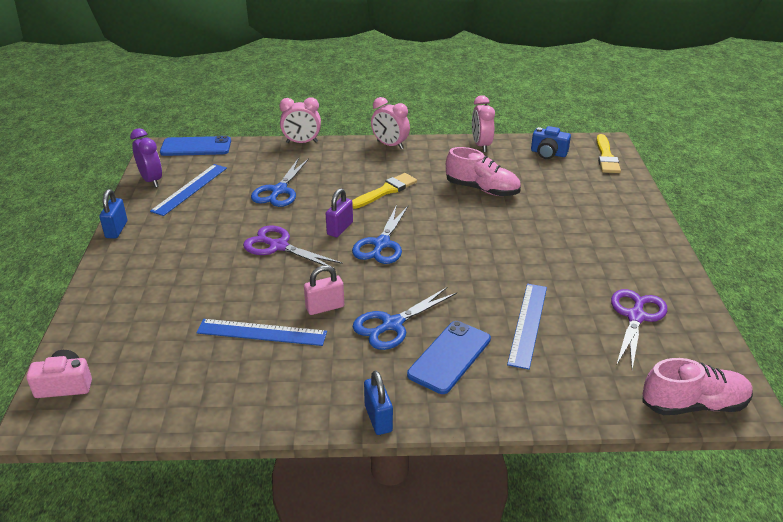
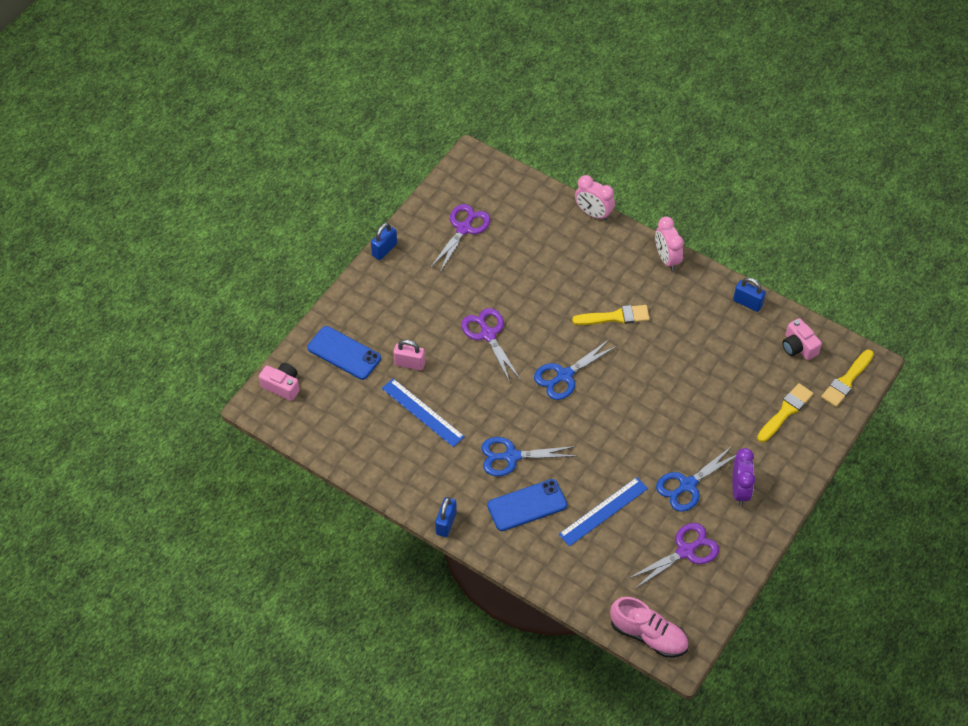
camera: 35 degrees right, 20 degrees up
purple clock [130,128,162,187] -> purple clock moved to [732,448,755,506]
blue ruler [150,164,227,216] -> purple scissors [430,204,490,272]
blue phone [160,136,231,156] -> blue phone moved to [307,326,381,380]
blue scissors [251,158,309,207] -> blue scissors moved to [656,445,736,512]
pink padlock [304,265,344,315] -> pink padlock moved to [393,340,425,370]
purple padlock [326,188,353,237] -> none
pink shoe [446,147,521,196] -> none
pink clock [472,95,495,152] -> blue padlock [733,277,766,312]
blue camera [531,126,571,159] -> pink camera [782,318,822,360]
none -> yellow brush [757,383,813,442]

